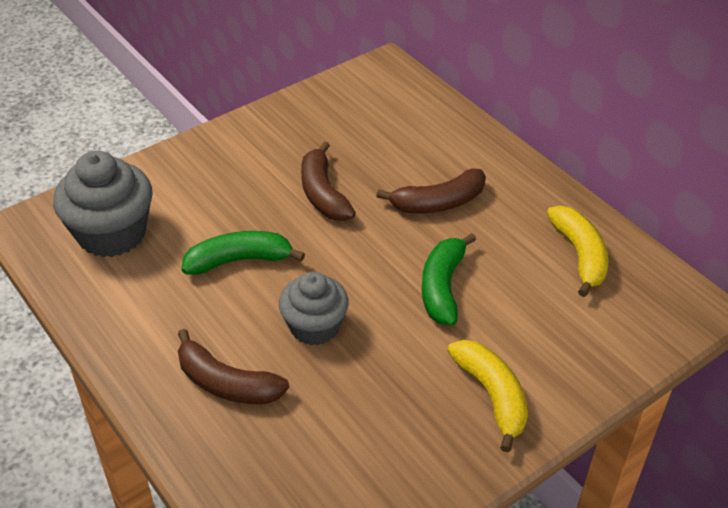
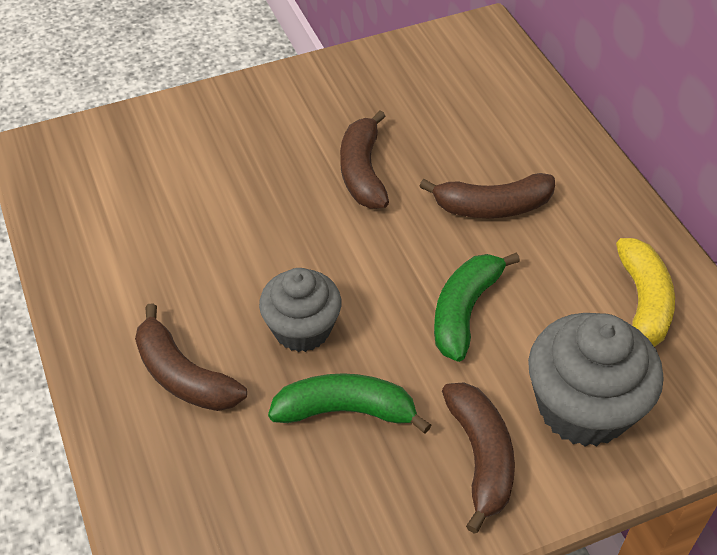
camera: 15 degrees right, 5 degrees up
grey cupcake [53,151,152,257] -> grey cupcake moved to [528,313,663,447]
green banana [182,231,305,275] -> green banana moved to [268,373,431,433]
yellow banana [447,340,528,452] -> brown banana [442,382,515,534]

